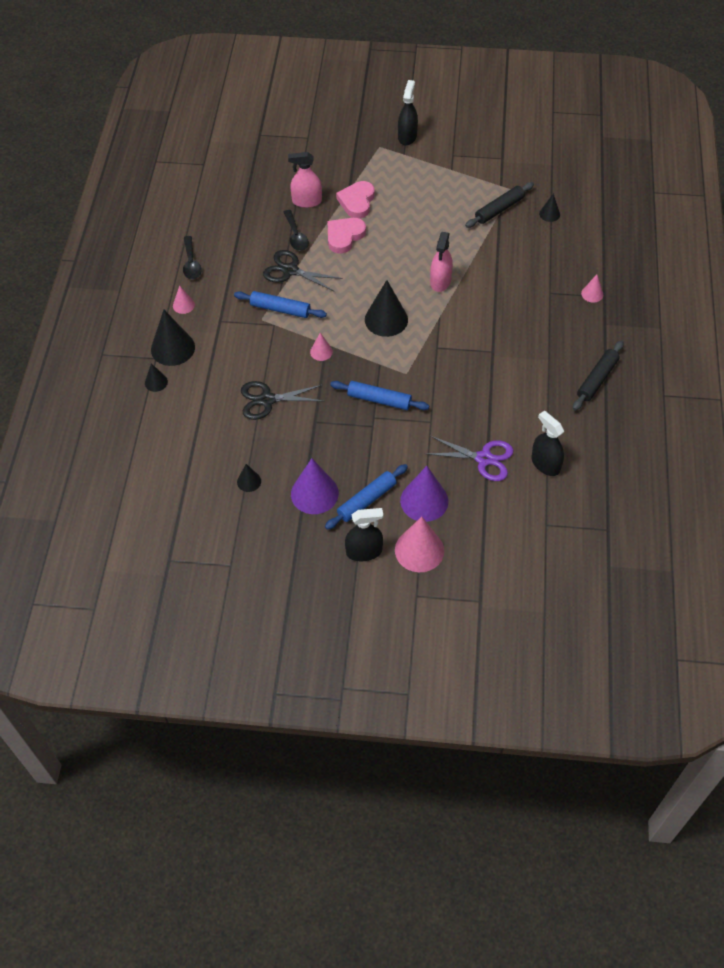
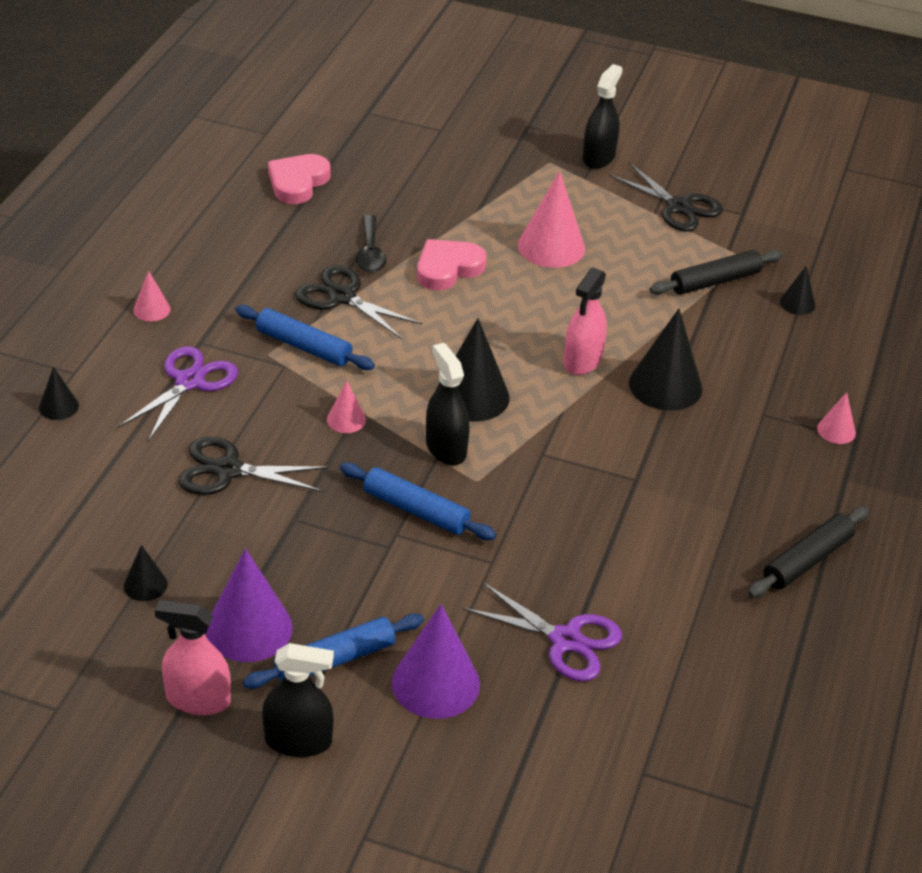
camera: 10 degrees right, 15 degrees down
black cone [151,310,195,366] -> black cone moved to [629,309,702,411]
black spoon [183,236,202,279] -> none
pink spray bottle [288,152,322,208] -> pink spray bottle moved to [155,600,231,715]
pink heart [336,181,375,219] -> pink heart moved to [268,154,330,204]
pink cone [395,517,444,572] -> pink cone moved to [518,171,585,268]
black spray bottle [531,411,564,476] -> black spray bottle moved to [426,343,470,465]
none -> purple scissors [118,346,238,442]
none -> black scissors [609,163,723,231]

